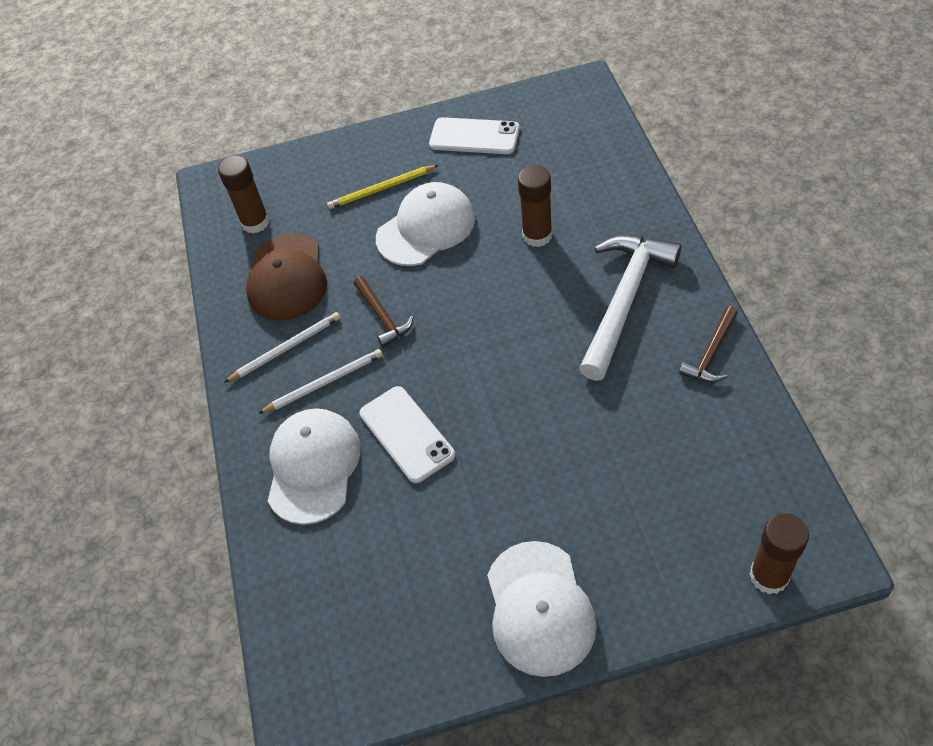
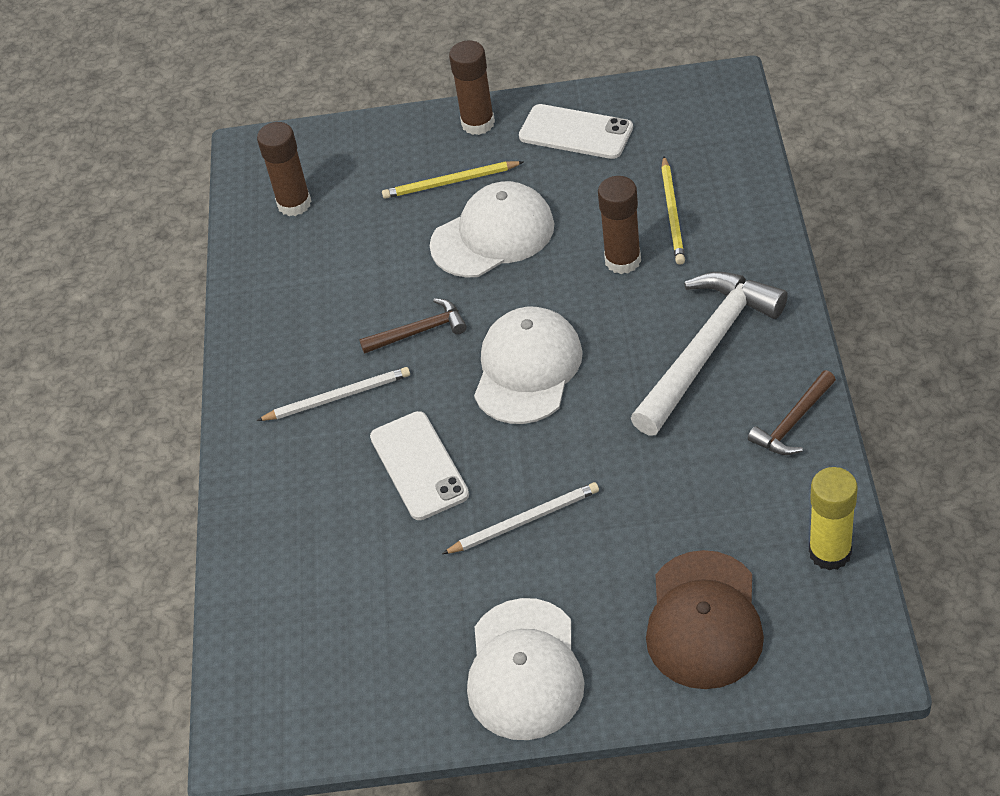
camera: 10 degrees right, 5 degrees down
white pencil [224,312,340,383] -> white pencil moved to [442,482,599,554]
brown cap [246,234,327,321] -> brown cap moved to [646,550,764,689]
white cap [268,408,361,525] -> white cap moved to [474,307,583,424]
brown hammer [353,276,413,347] -> brown hammer turned 90 degrees counterclockwise [359,298,467,354]
brown glue stick [750,513,809,594] -> brown glue stick moved to [449,40,495,135]
none -> yellow pencil [661,156,685,265]
none -> yellow glue stick [809,467,858,571]

